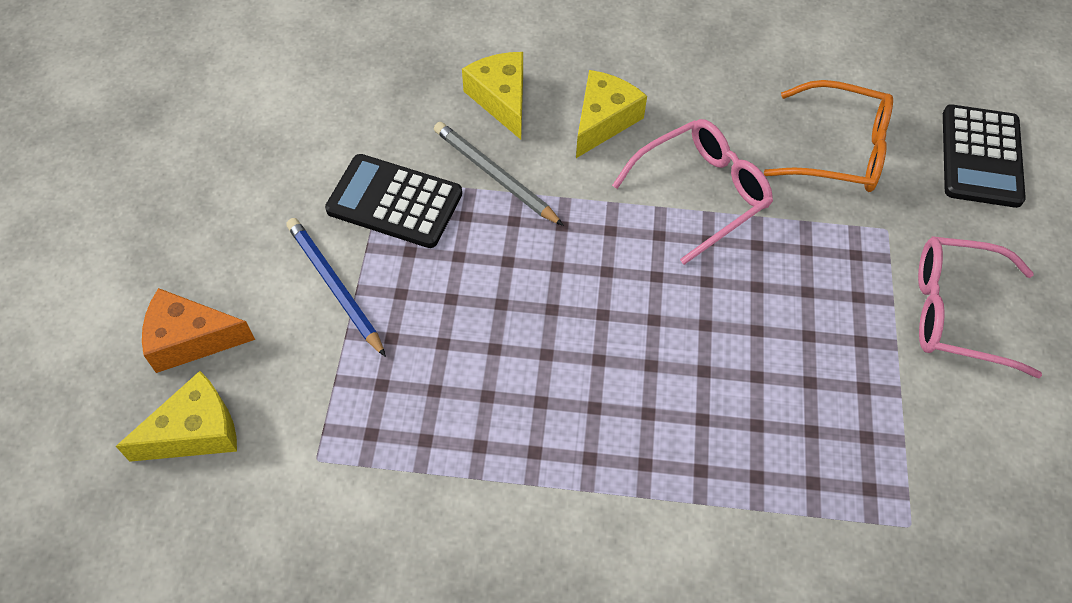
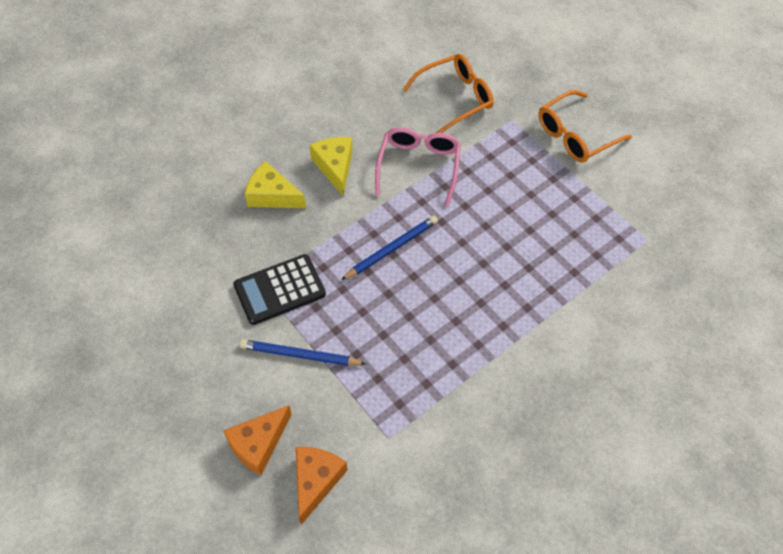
camera: 45 degrees left, 0 degrees up
yellow cheese [116,371,237,462] -> orange cheese [296,447,347,525]
grey pencil [434,122,564,226] -> none
pink glasses [918,236,1042,378] -> orange glasses [539,90,632,163]
black calculator [943,104,1026,208] -> none
none -> blue pencil [341,216,438,280]

